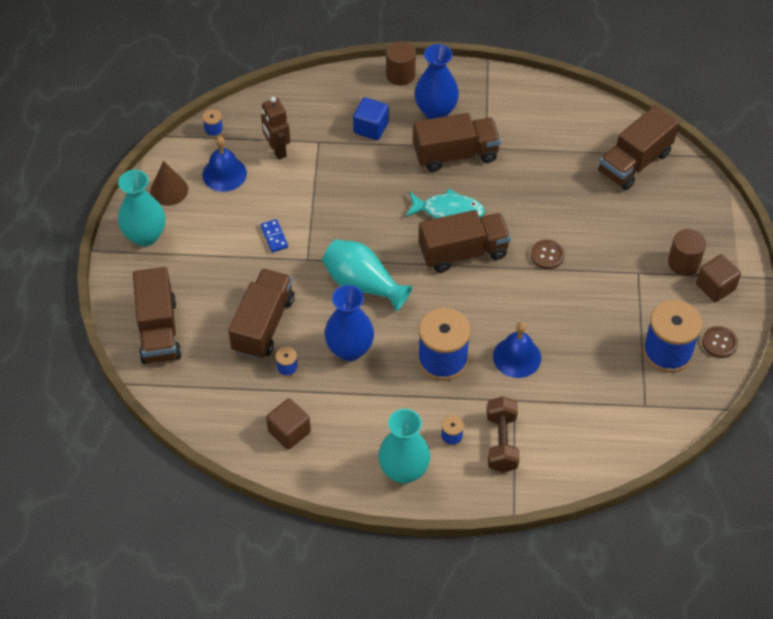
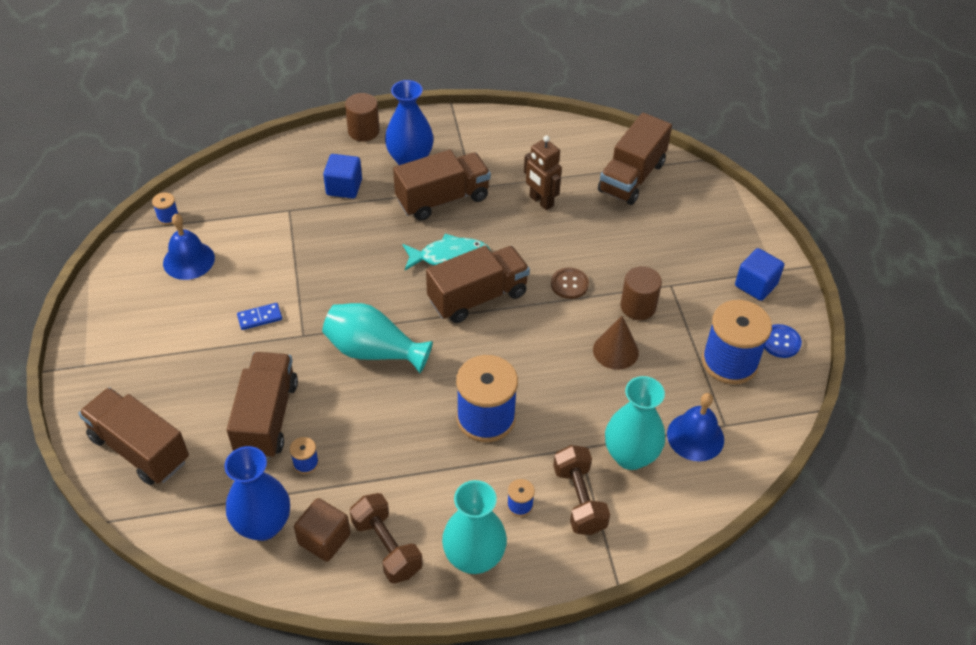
camera: 15 degrees left, 5 degrees down
turquoise vase [118,170,165,247] -> turquoise vase moved to [605,376,665,470]
brown truck [133,267,182,364] -> brown truck turned 150 degrees clockwise [79,387,189,485]
brown cone [150,161,188,206] -> brown cone moved to [593,316,639,370]
brown robot [261,97,290,160] -> brown robot moved to [524,135,562,210]
blue domino [261,219,288,252] -> blue domino turned 75 degrees counterclockwise [237,303,282,330]
blue vase [324,285,374,361] -> blue vase moved to [224,446,290,541]
blue bell [493,322,541,378] -> blue bell moved to [667,393,724,461]
brown cylinder [668,229,706,276] -> brown cylinder moved to [620,266,662,320]
brown cube [696,254,741,302] -> blue cube [735,248,784,301]
brown button [702,326,738,358] -> blue button [764,324,802,358]
none -> brown dumbbell [350,493,423,583]

